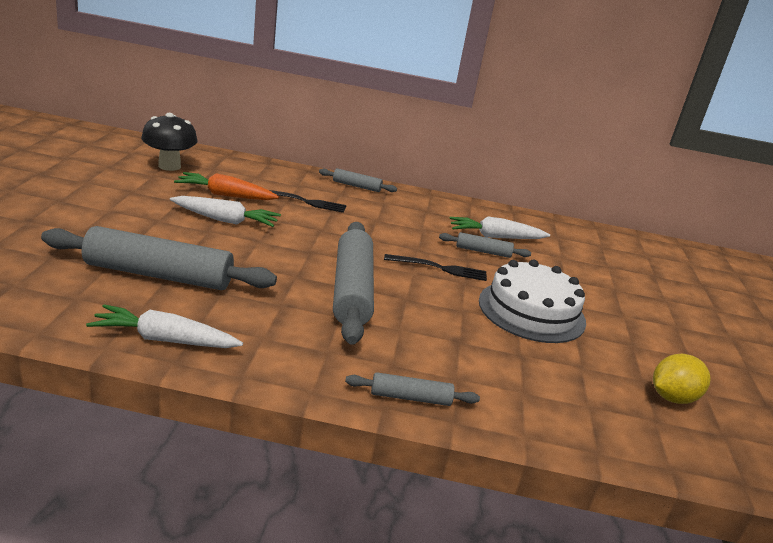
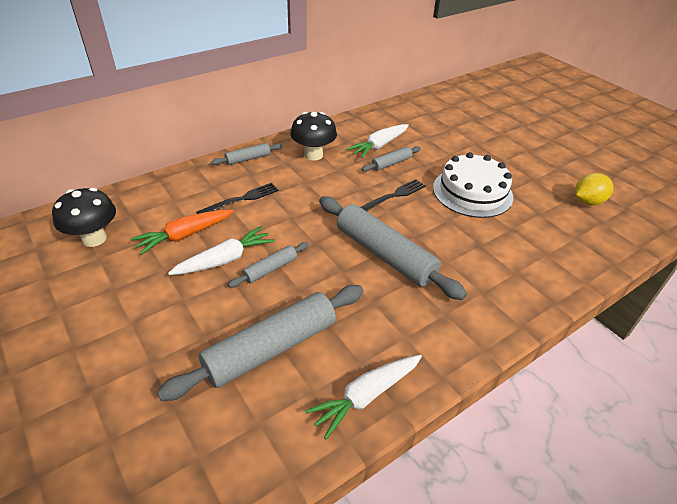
camera: 40 degrees left, 15 degrees up
grey rolling pin [345,372,480,406] -> grey rolling pin moved to [228,242,309,288]
yellow lemon [653,354,711,404] -> yellow lemon turned 45 degrees clockwise [575,173,613,205]
none -> black mushroom [290,112,337,161]

